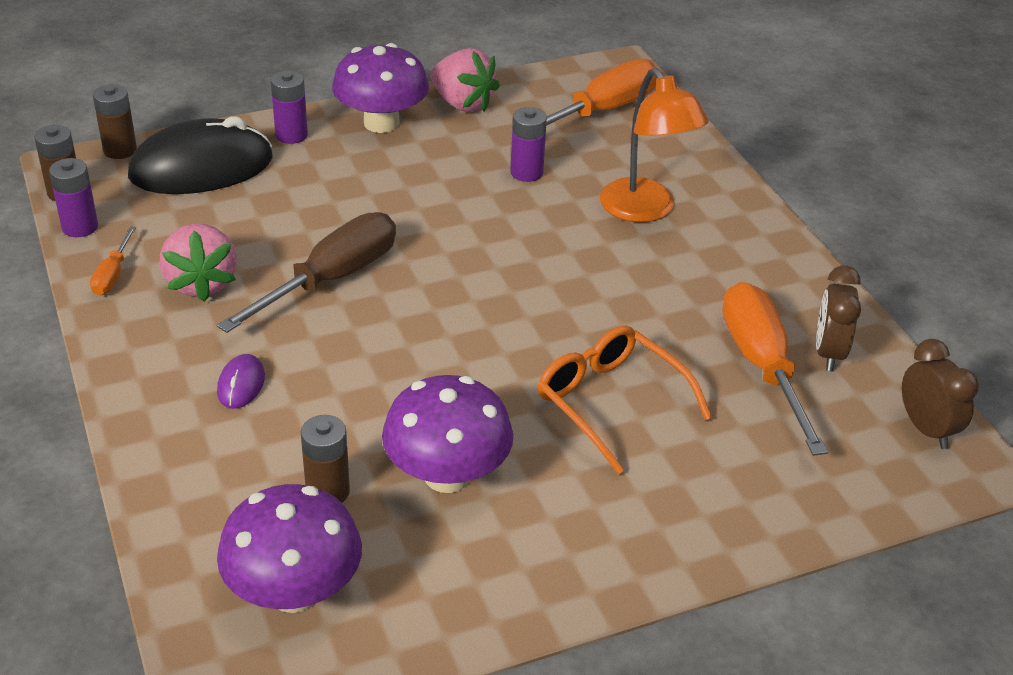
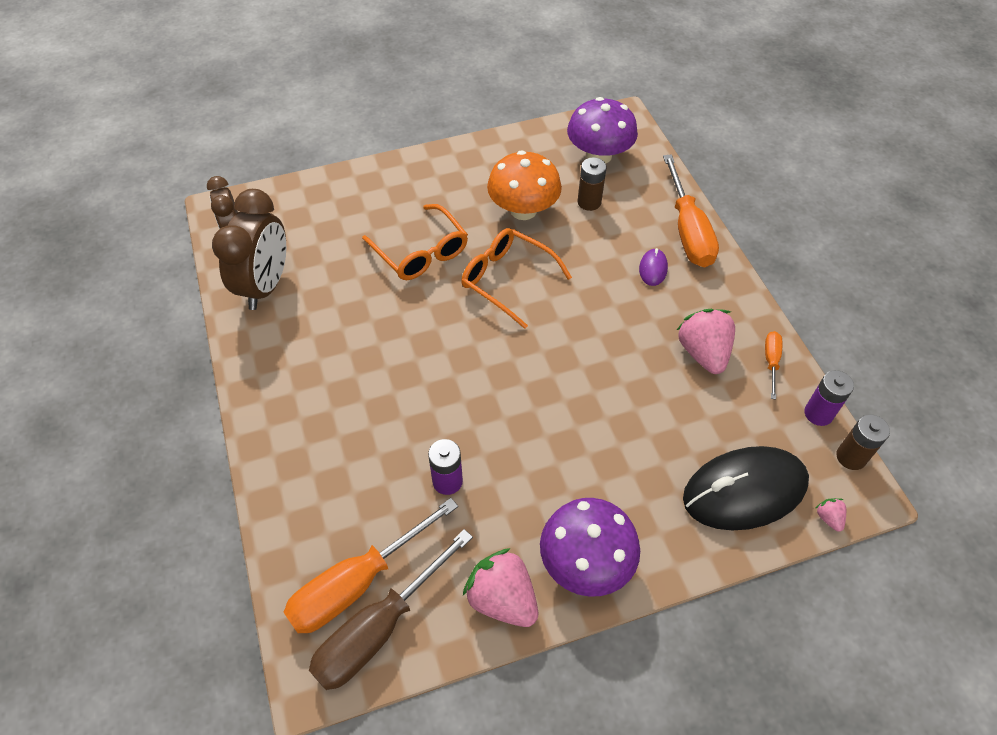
camera: 175 degrees left, 15 degrees up
brown battery [93,84,137,159] -> pink strawberry [815,498,846,532]
brown screwdriver [217,212,396,333] -> brown screwdriver moved to [309,529,473,690]
purple battery [271,71,308,144] -> none
purple mushroom [382,375,513,493] -> orange mushroom [487,151,562,220]
orange lamp [600,68,709,222] -> none
orange screwdriver [722,282,828,456] -> orange screwdriver moved to [663,154,719,267]
brown clock [816,265,861,371] -> brown clock [212,189,286,310], size x1.67
none -> orange glasses [461,228,572,329]

